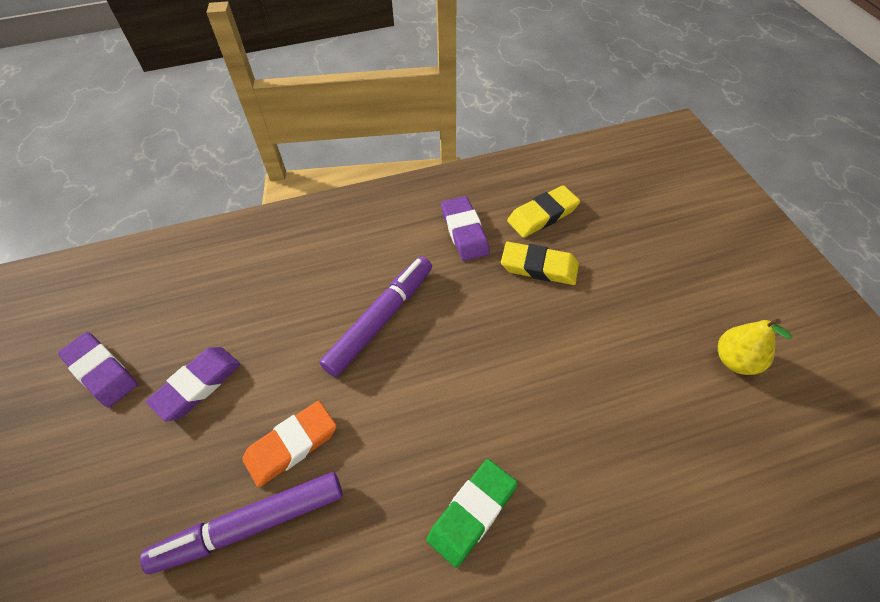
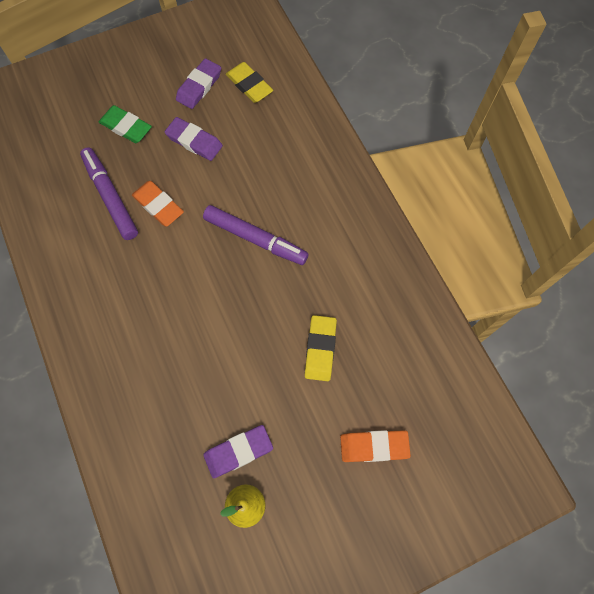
camera: 80 degrees right, 15 degrees up
green eraser [426,459,518,568] -> green eraser moved to [99,105,152,143]
purple eraser [441,196,490,261] -> purple eraser moved to [203,425,273,479]
yellow eraser [507,185,580,238] -> yellow eraser moved to [226,62,273,103]
none -> orange eraser [340,430,411,462]

